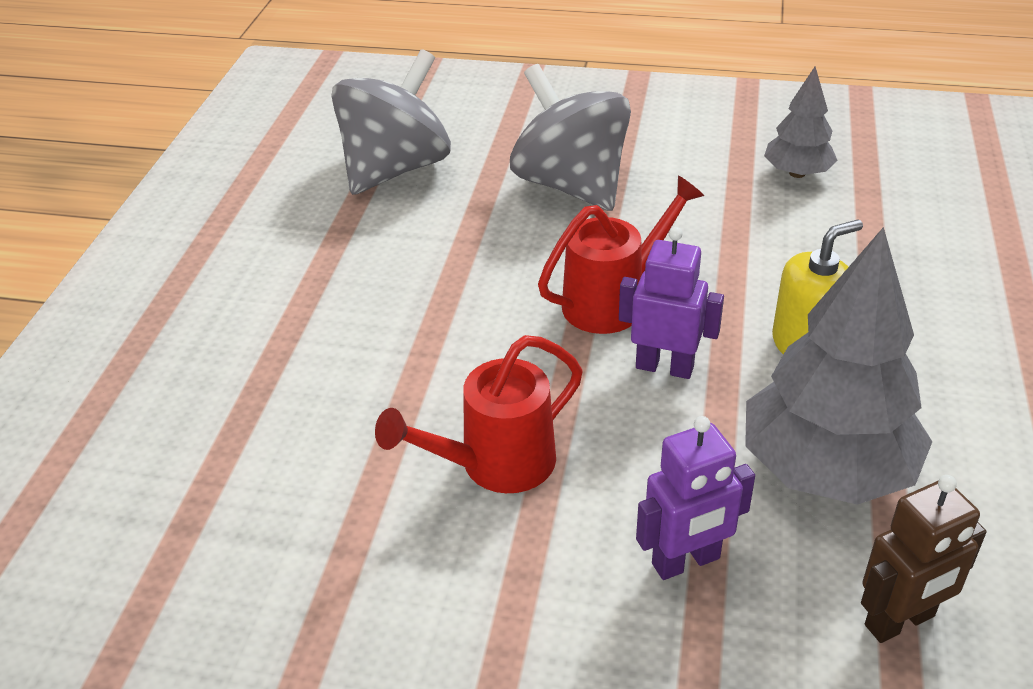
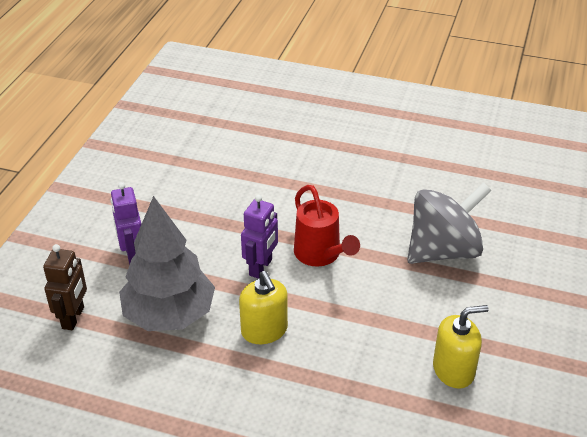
camera: 95 degrees right, 0 degrees up
grey spinning top [332,49,451,195] -> none
red watering can [375,335,583,493] -> none
grey tree [764,66,838,178] -> yellow soap dispenser [433,305,488,389]
brown robot [861,475,987,643] -> brown robot turned 150 degrees counterclockwise [43,244,87,330]

